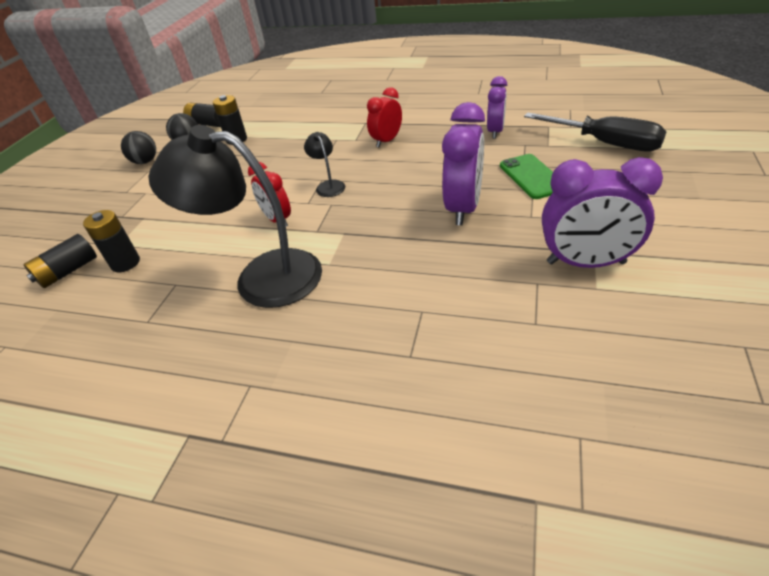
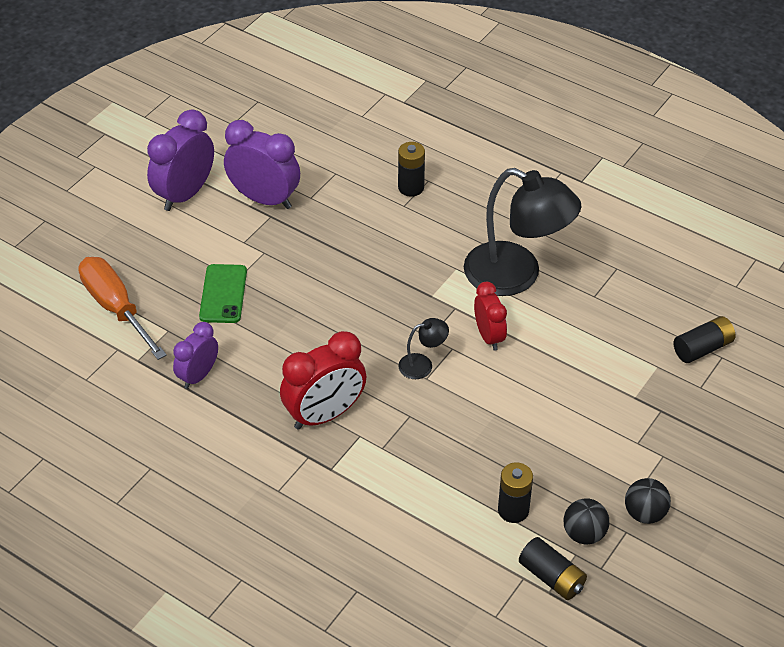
camera: 165 degrees left, 5 degrees up
black battery [83,210,140,272] -> black battery moved to [398,142,425,197]
black lamp [304,132,345,197] -> black lamp turned 105 degrees counterclockwise [398,318,449,379]
red clock [367,87,402,147] -> red clock [280,331,366,430], size x1.61
purple clock [442,102,485,225] -> purple clock moved to [147,109,214,211]
black screwdriver [524,112,667,152] -> orange screwdriver [79,257,167,360]

